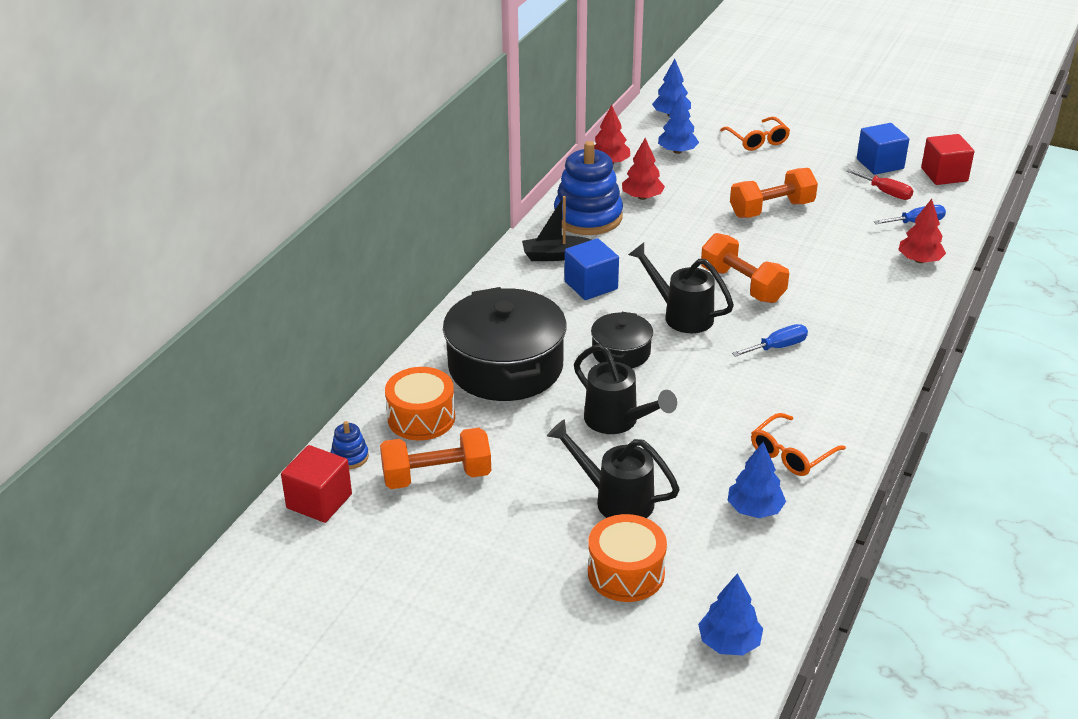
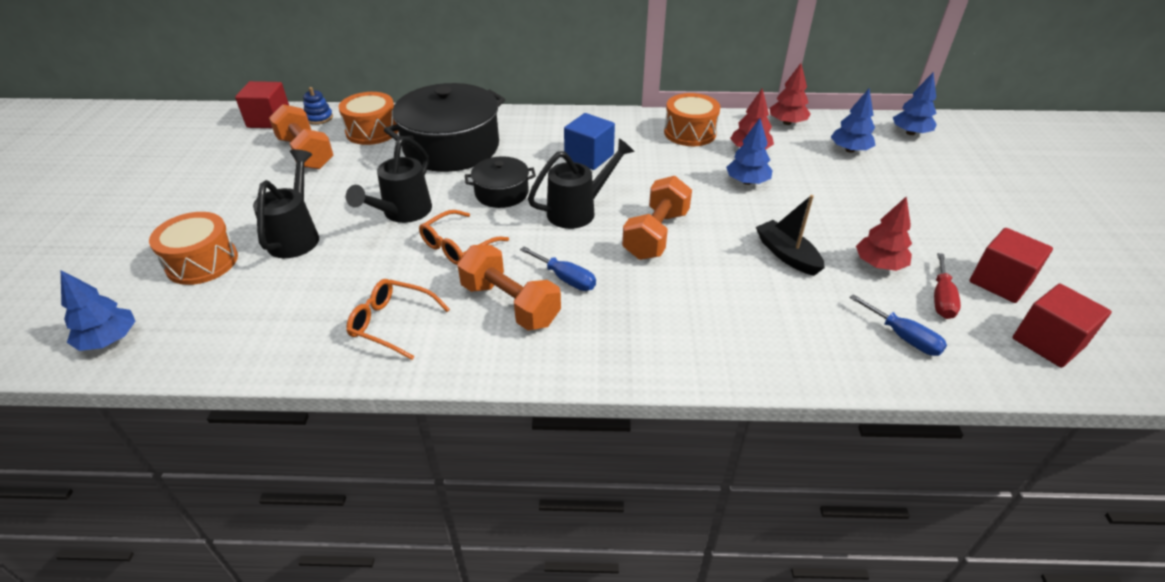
camera: 65 degrees right, 5 degrees up
black boat [522,196,591,261] -> black boat moved to [756,195,825,276]
blue stacking toy [554,141,623,235] -> orange drum [664,93,720,146]
black watering can [628,242,734,333] -> black watering can turned 45 degrees clockwise [528,138,635,229]
orange glasses [720,117,790,151] -> orange glasses moved to [419,210,509,265]
blue tree [728,442,786,518] -> blue tree moved to [726,118,773,185]
orange dumbbell [730,168,818,218] -> orange dumbbell moved to [457,245,561,330]
blue cube [857,123,909,175] -> red cube [970,228,1053,303]
red tree [898,199,946,263] -> red tree moved to [856,196,912,271]

